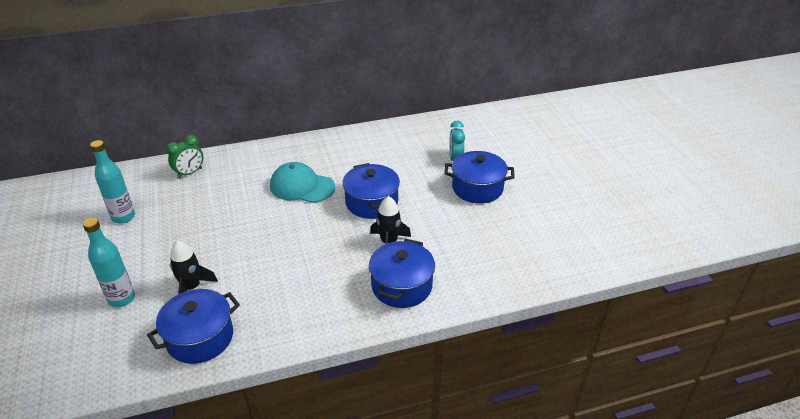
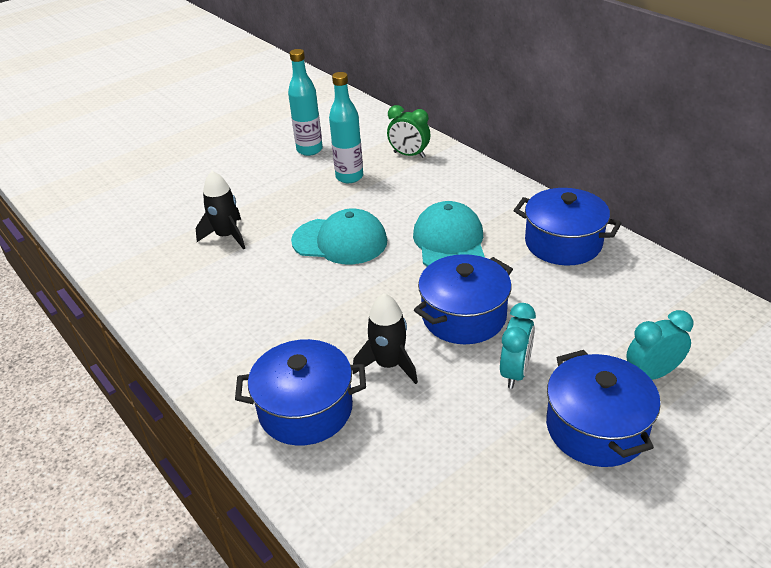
camera: 70 degrees right, 0 degrees up
turquoise bottle [83,218,135,307] -> turquoise bottle moved to [329,72,363,183]
blue pot [147,289,240,364] -> blue pot moved to [514,188,621,265]
none -> turquoise cap [291,208,387,264]
none -> turquoise clock [500,303,536,389]

